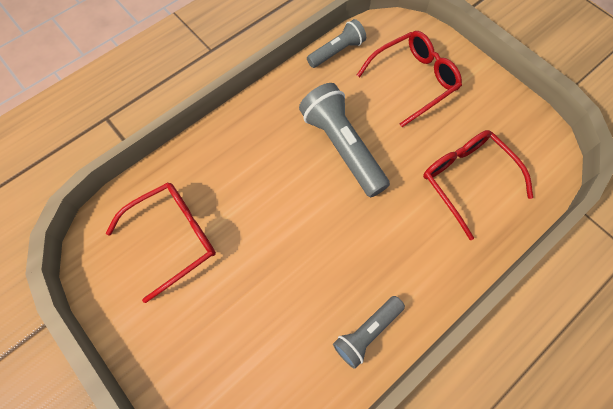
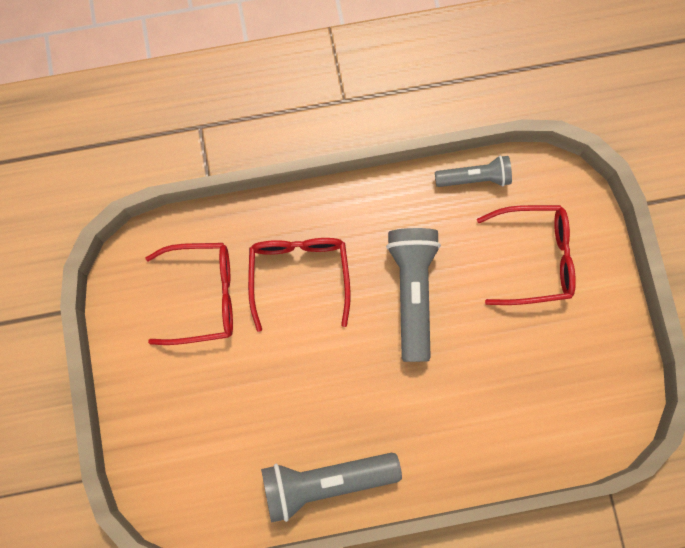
camera: 30 degrees right, 10 degrees up
grey flashlight [333,296,405,369] -> grey flashlight [261,453,402,523], size x1.69
red glasses [423,130,533,240] -> red glasses moved to [248,238,351,332]

